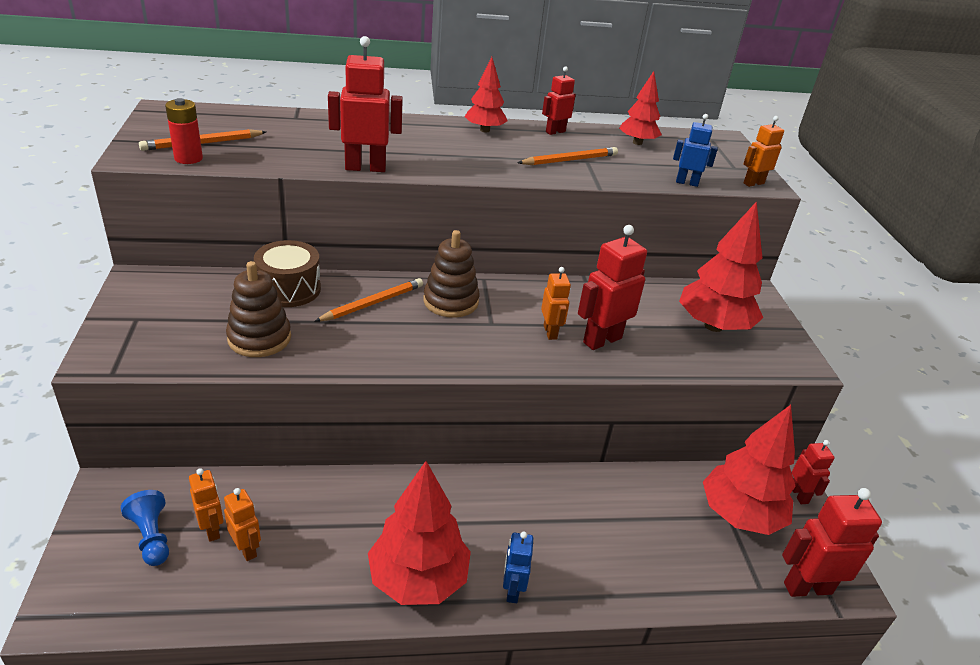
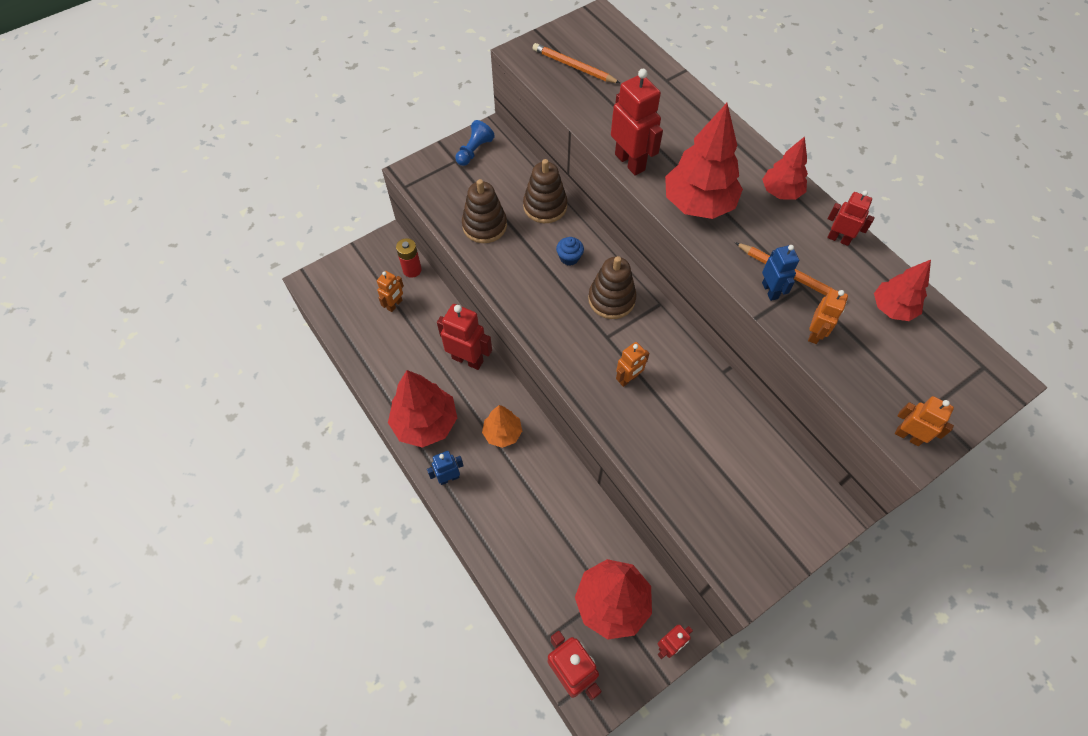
camera: 65 degrees right, 25 degrees up
blue pawn [121,490,169,566] -> blue pawn moved to [455,120,495,166]
red battery [165,98,203,164] -> red battery moved to [396,238,422,278]
orange robot [224,488,261,561] -> orange robot moved to [808,289,848,344]
brown drum [254,240,321,307] -> brown stacking toy [523,159,567,223]
orange pencil [314,278,423,322] -> blue cupcake [556,237,584,266]
red robot [578,225,647,350] -> red robot moved to [437,304,492,370]
blue robot [673,114,718,187] -> blue robot moved to [762,245,799,301]
red tree [679,201,763,332] -> red tree moved to [665,103,743,219]
none -> orange tree [482,405,522,448]

